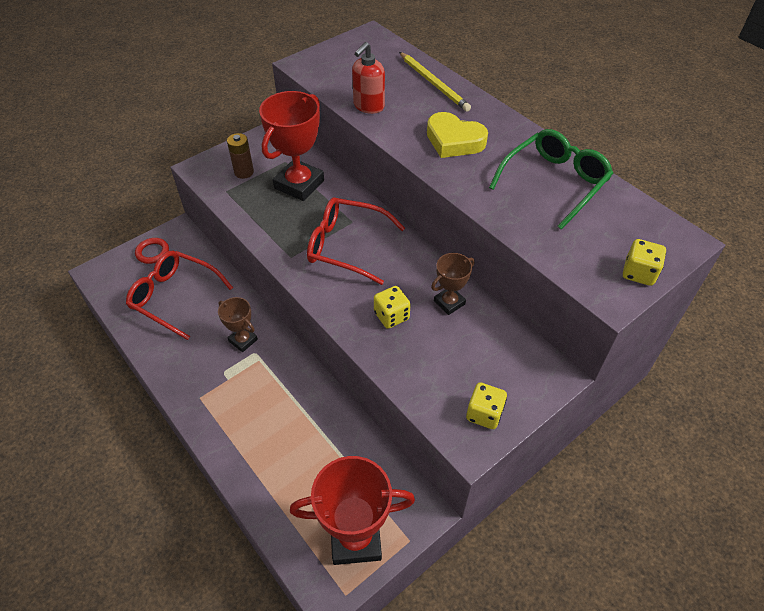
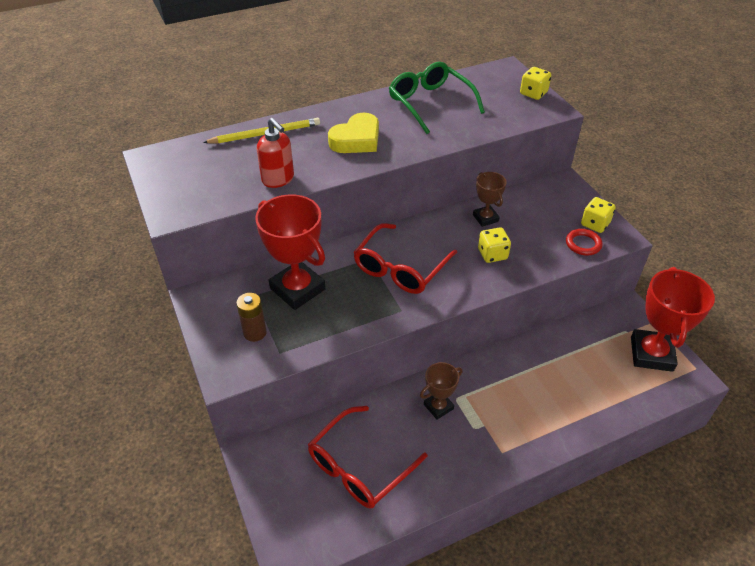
camera: 75 degrees left, 5 degrees down
red ring [135,238,169,264] -> red ring moved to [566,229,603,256]

